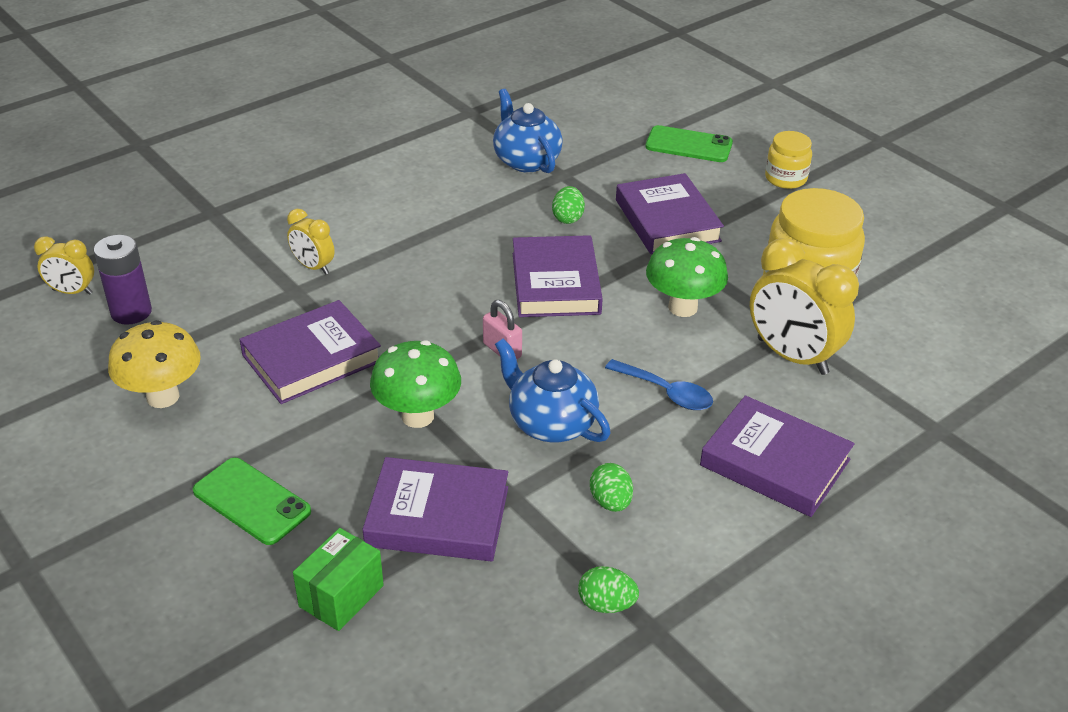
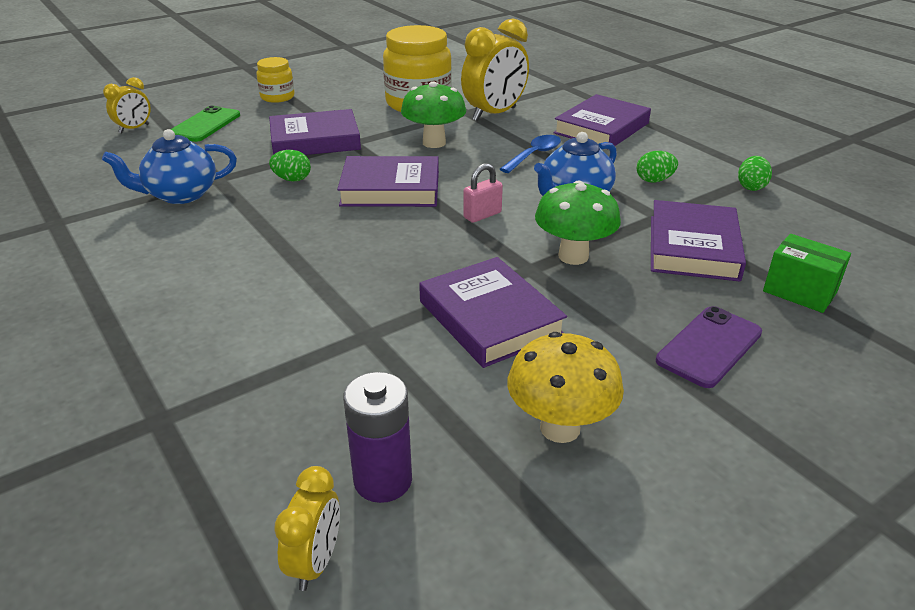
camera: 85 degrees left, 5 degrees down
green phone [193,458,311,545] -> purple phone [656,306,762,388]
yellow clock [287,209,335,275] -> yellow clock moved to [103,77,151,133]

